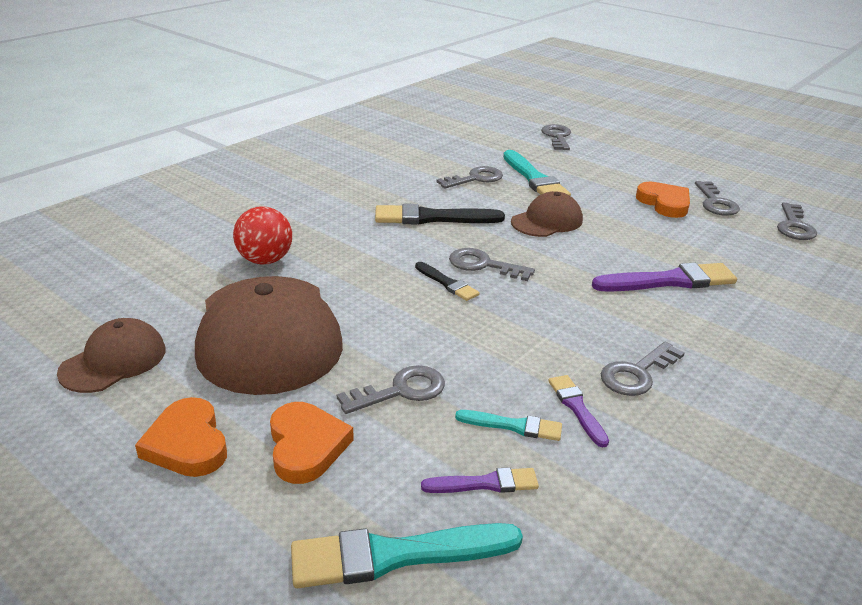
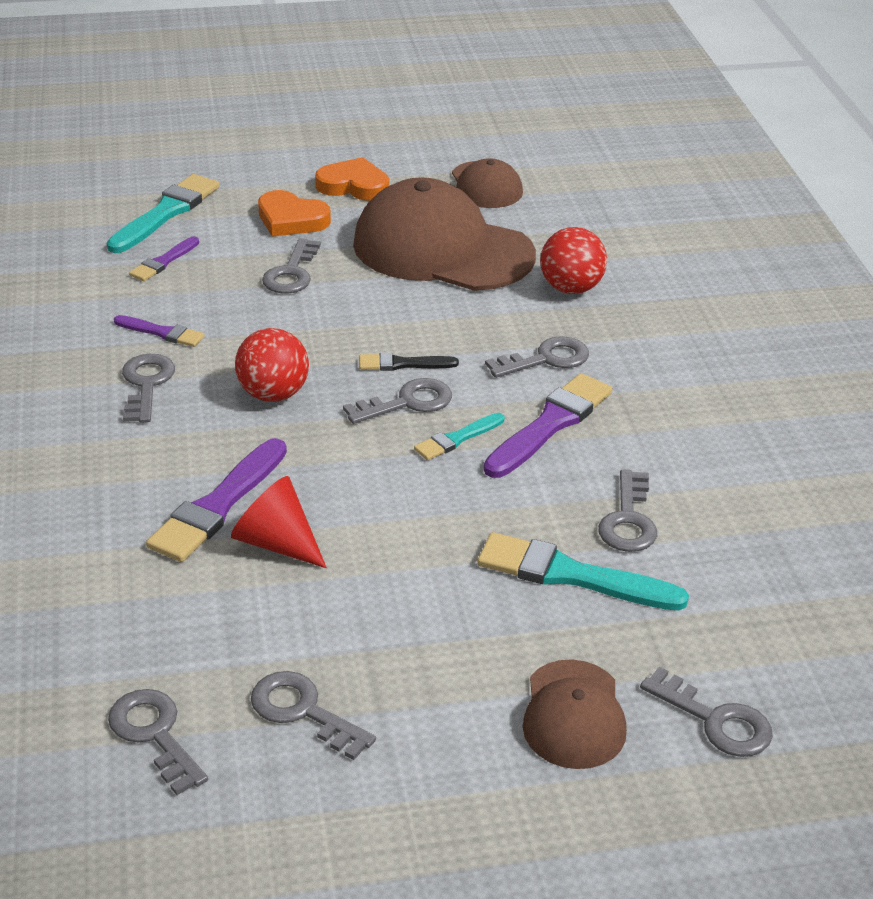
camera: 130 degrees right, 5 degrees up
black brush [375,204,505,225] -> purple brush [483,373,612,478]
turquoise brush [455,410,562,441] -> turquoise brush moved to [414,413,504,460]
brown cap [511,191,583,237] -> brown cap moved to [523,659,627,769]
orange heart [636,182,690,218] -> none
none -> red cone [231,476,327,568]
none -> red ball [235,328,309,402]
none -> grey key [485,336,589,378]

